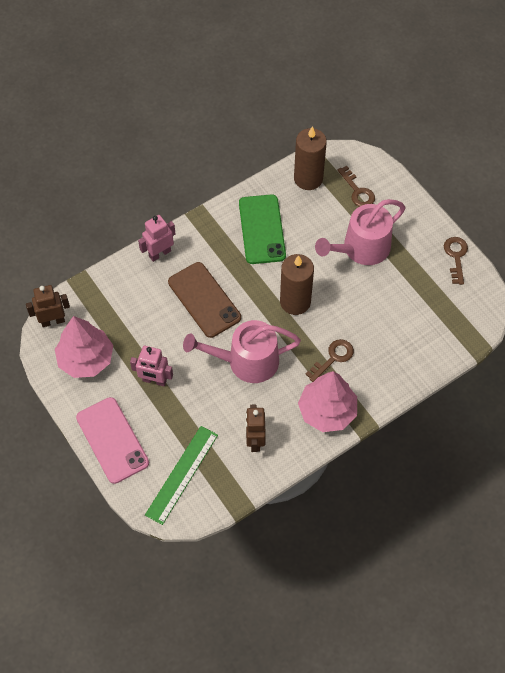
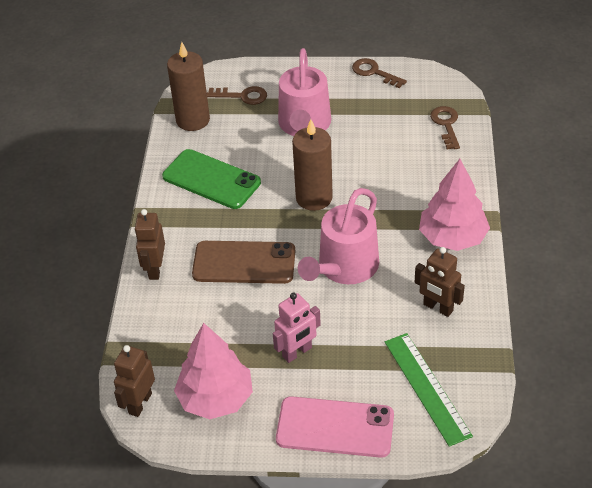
camera: 50 degrees left, 15 degrees down
pink robot [138,215,176,262] -> brown robot [134,209,165,280]
brown key [305,339,354,382] -> brown key moved to [430,106,460,149]

